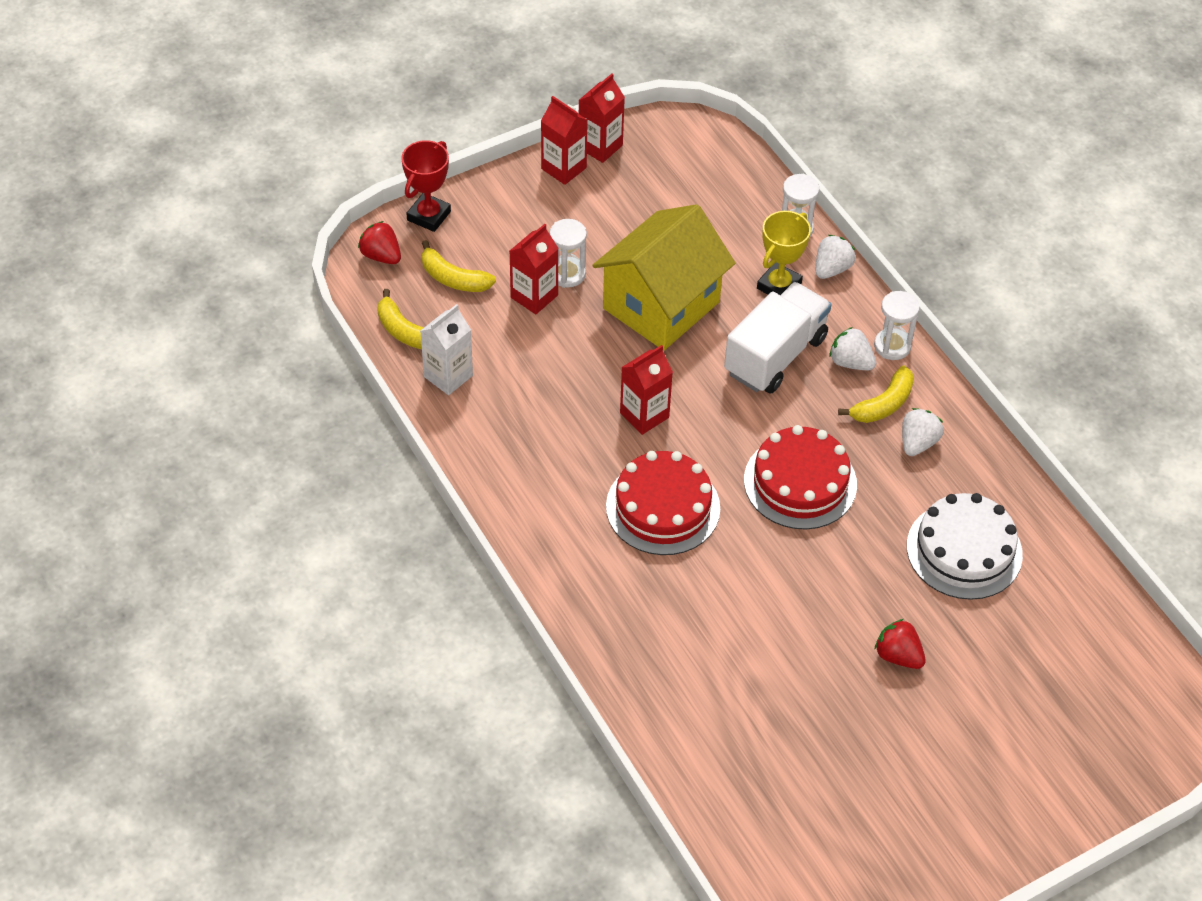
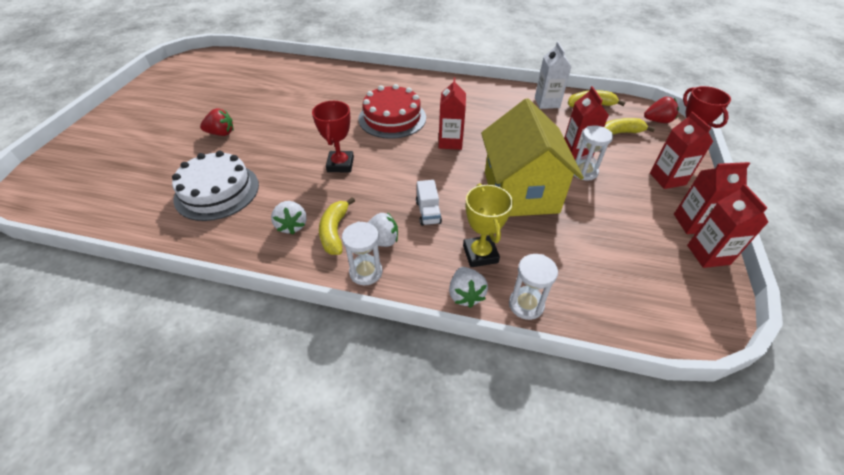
camera: 135 degrees right, 5 degrees down
white truck [724,282,832,394] -> white truck [416,180,442,226], size x0.47
red cake [744,425,857,530] -> red trophy [312,101,354,172]
none -> red carton [650,112,713,189]

